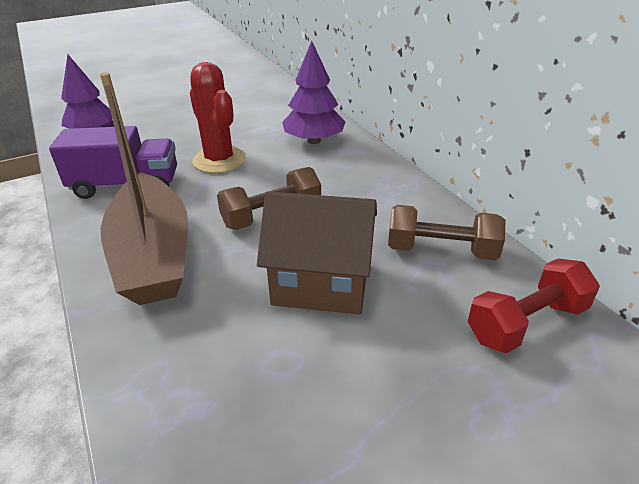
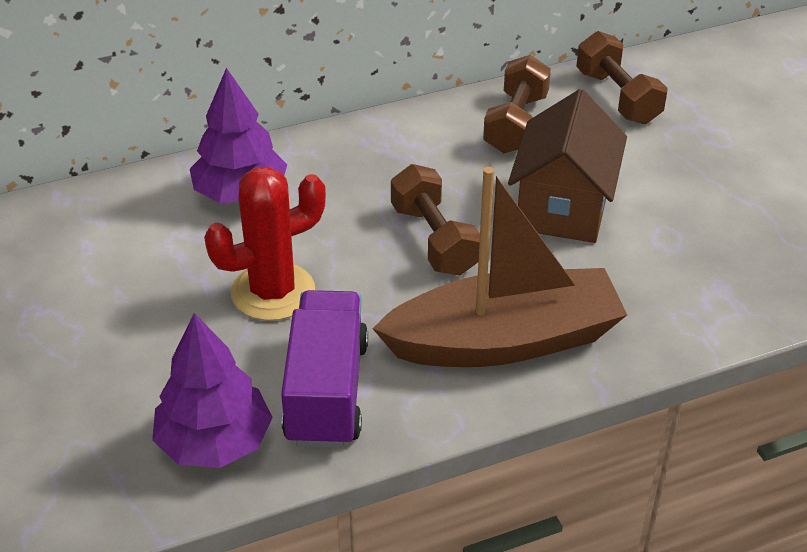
camera: 85 degrees left, 5 degrees up
red dumbbell [468,259,600,353] -> brown dumbbell [576,31,668,124]

